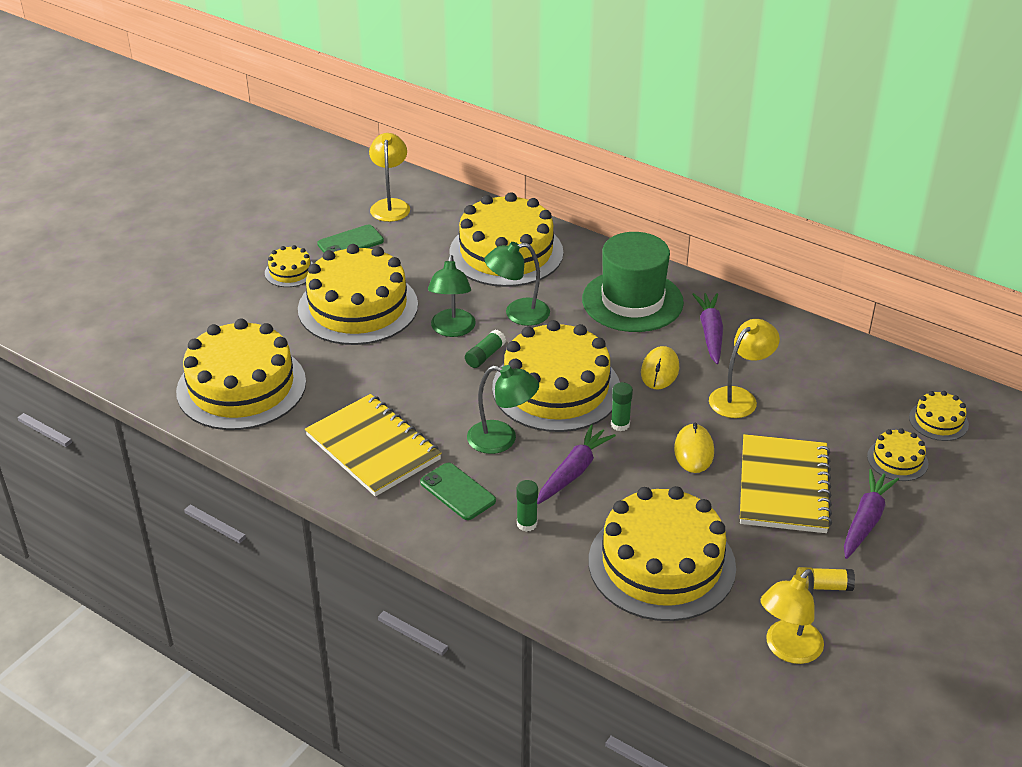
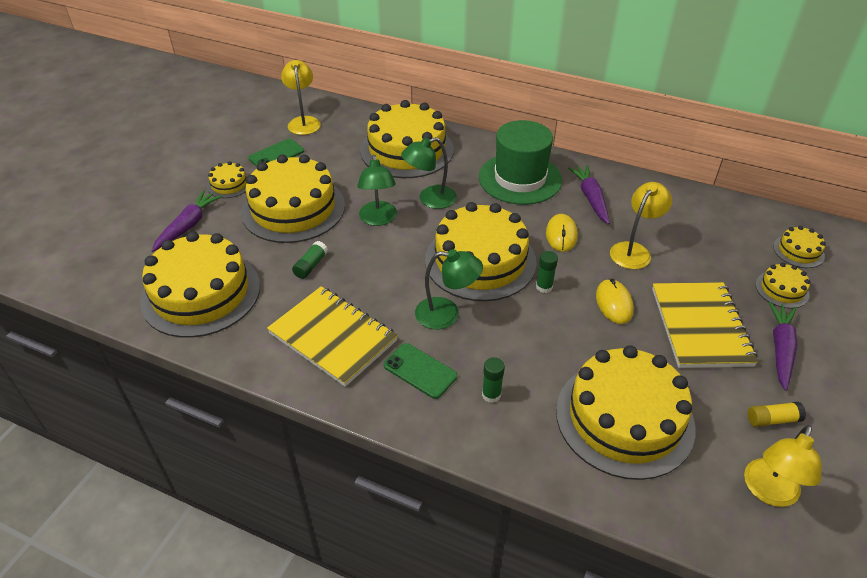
camera: 10 degrees left, 5 degrees up
green glue stick [465,330,506,368] -> green glue stick moved to [292,241,328,279]
purple carrot [537,425,616,504] -> purple carrot moved to [152,190,222,252]

